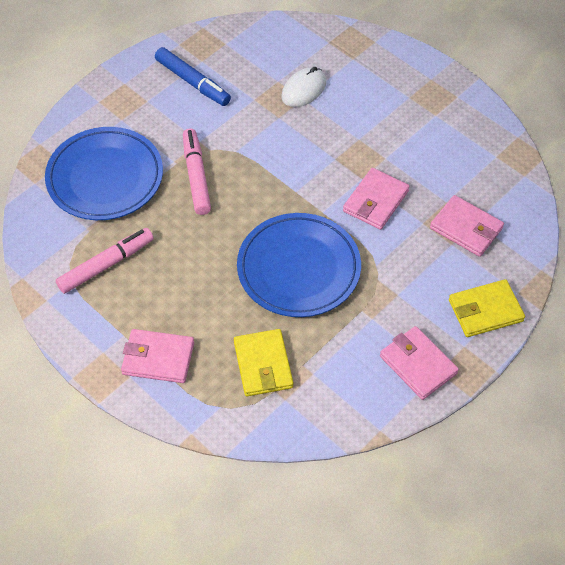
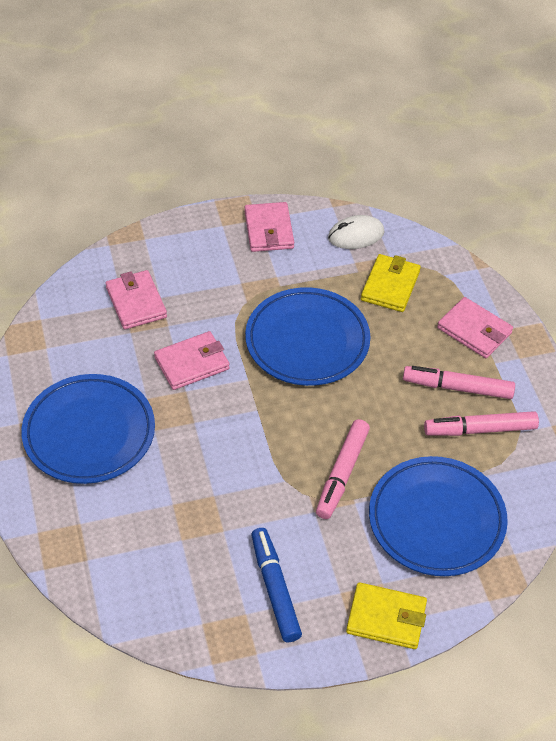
camera: 150 degrees left, 5 degrees down
white mouse [282,67,326,107] -> white mouse moved to [328,215,385,249]
yellow wallet [449,279,525,337] -> yellow wallet moved to [346,582,427,649]
none -> blue plate [21,374,155,484]
none -> pink marker [403,366,515,399]

